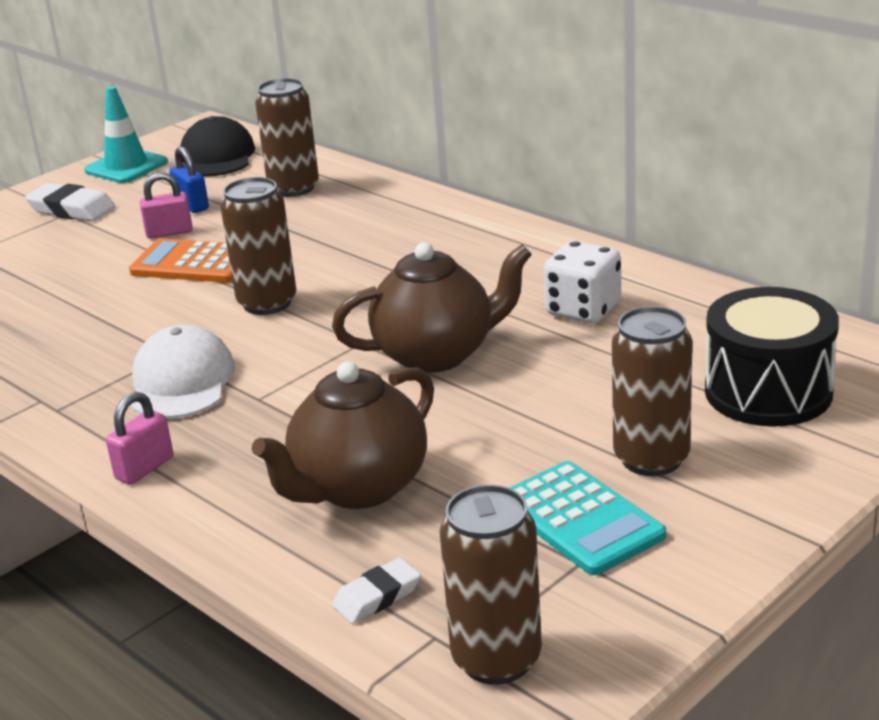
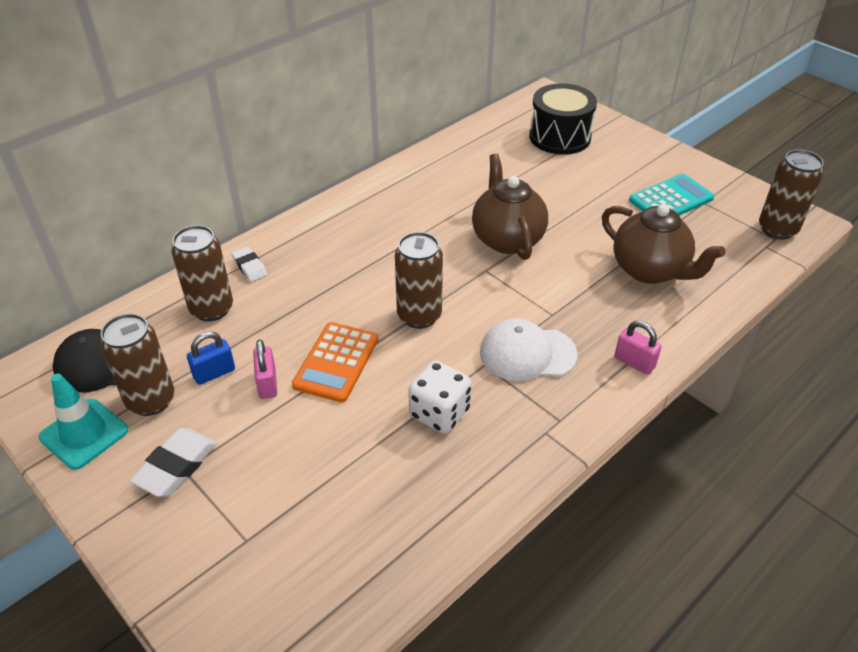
camera: 90 degrees left, 15 degrees up
white eraser [332,558,421,624] -> white eraser moved to [231,246,267,282]
white dice [544,241,621,323] -> white dice moved to [408,360,472,434]
brown can [612,306,692,476] -> brown can moved to [100,314,174,416]

